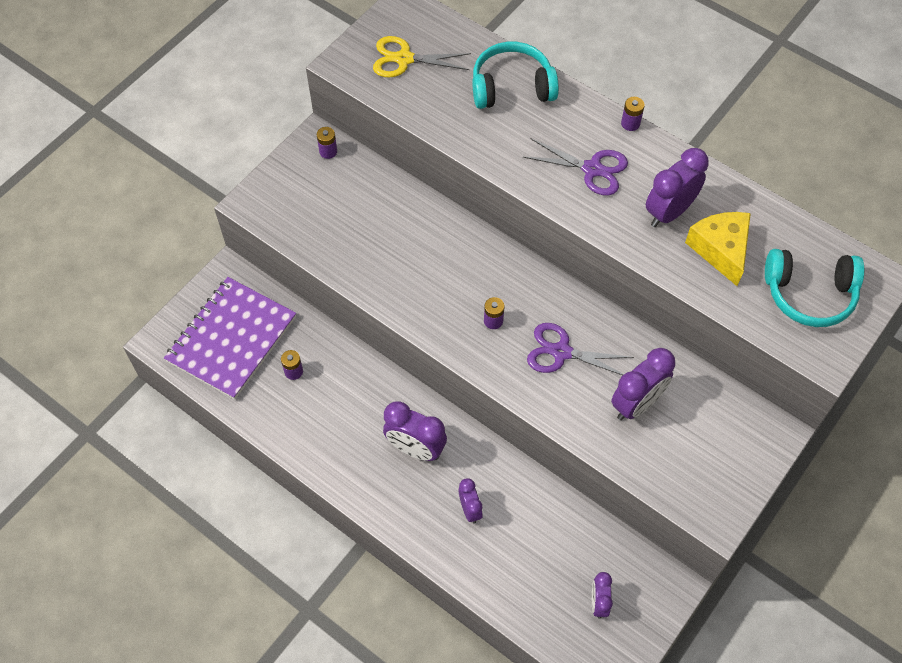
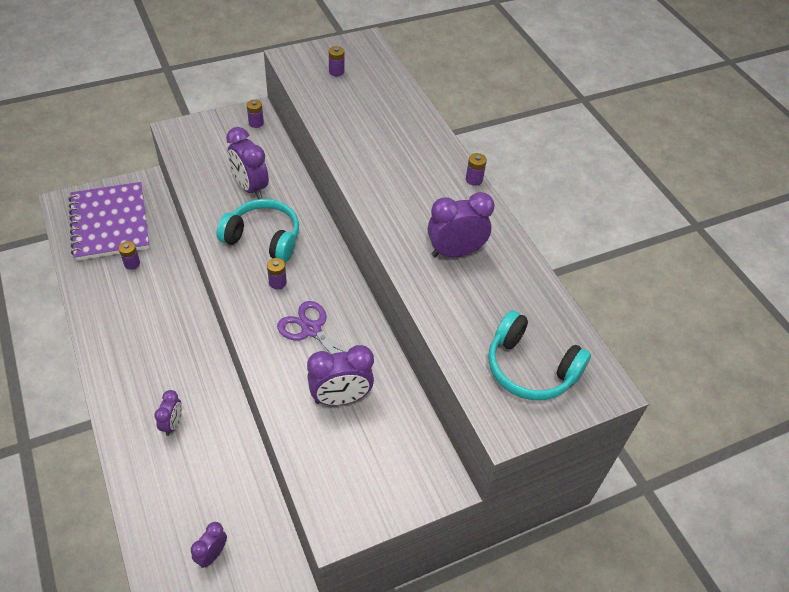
camera: 25 degrees right, 10 degrees down
purple notebook [164,277,296,399] -> purple notebook turned 75 degrees counterclockwise [68,182,150,261]
yellow scissors [373,36,471,78] -> purple battery [329,46,344,76]
purple clock [383,401,447,461] -> purple clock moved to [226,127,269,199]
turquoise headphones [472,42,559,109] -> turquoise headphones moved to [216,199,299,262]
purple scissors [523,139,628,196] -> none
yellow cheese [685,212,751,286] -> none

